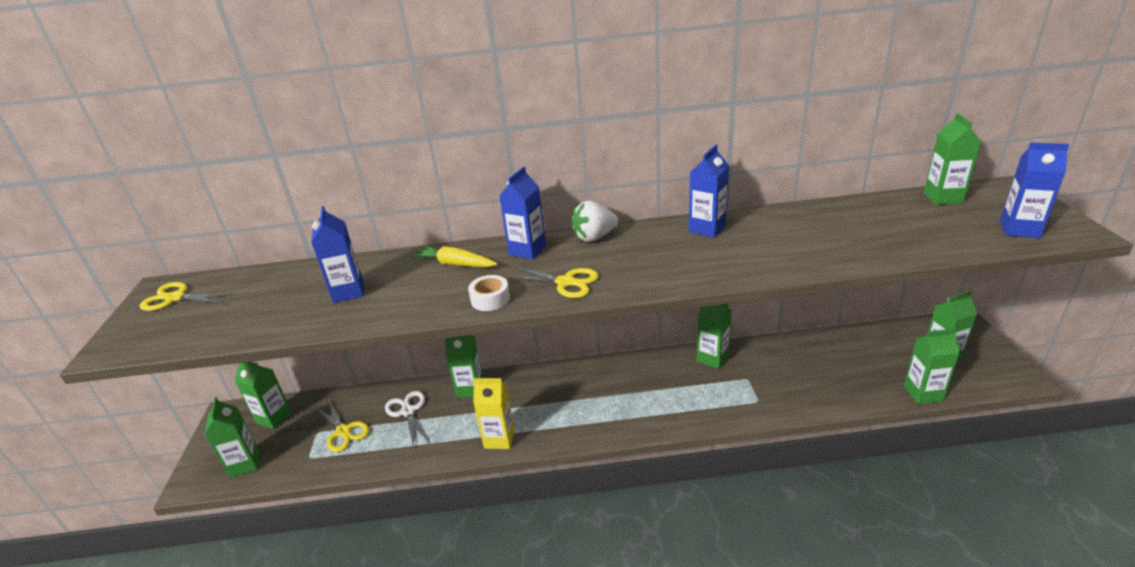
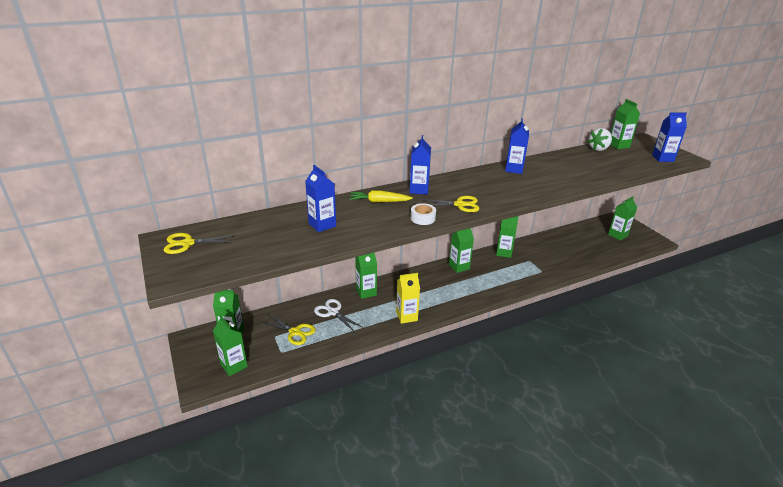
camera: 25 degrees left, 0 degrees up
white strawberry [572,201,618,242] -> white strawberry moved to [588,128,612,151]
green carton [904,328,960,404] -> green carton moved to [449,228,474,273]

